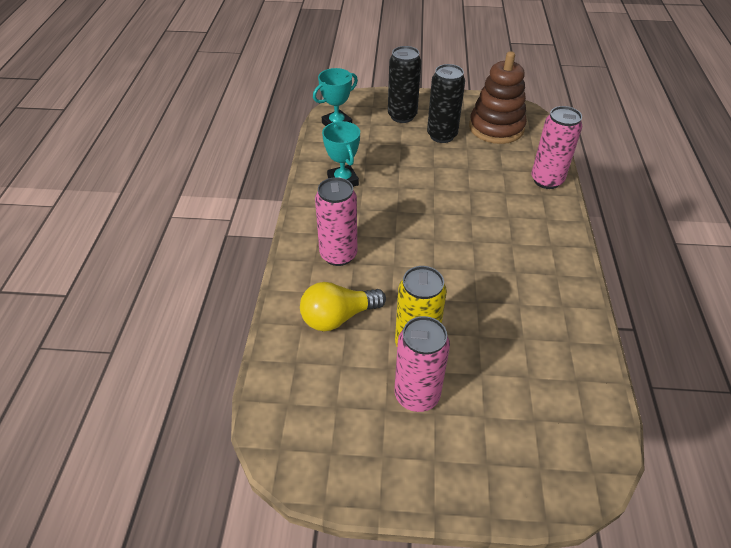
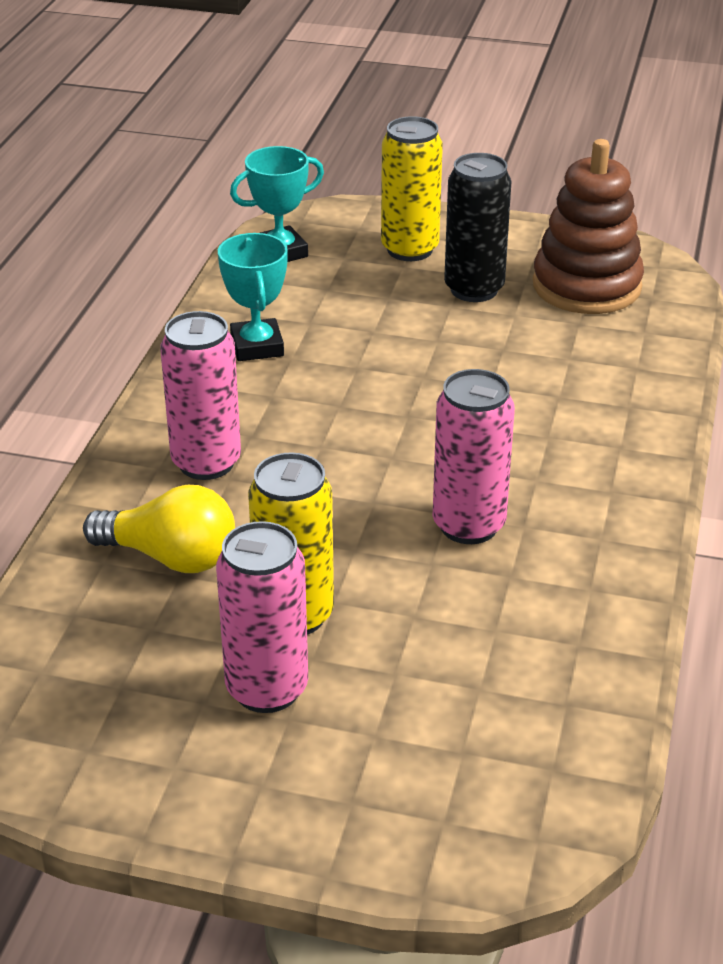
camera: 10 degrees right, 10 degrees down
yellow light bulb [300,282,386,331] -> yellow light bulb turned 150 degrees counterclockwise [83,485,235,573]
black can [388,46,421,123] -> yellow can [381,116,443,261]
pink can [531,106,582,189] -> pink can moved to [433,369,515,544]

